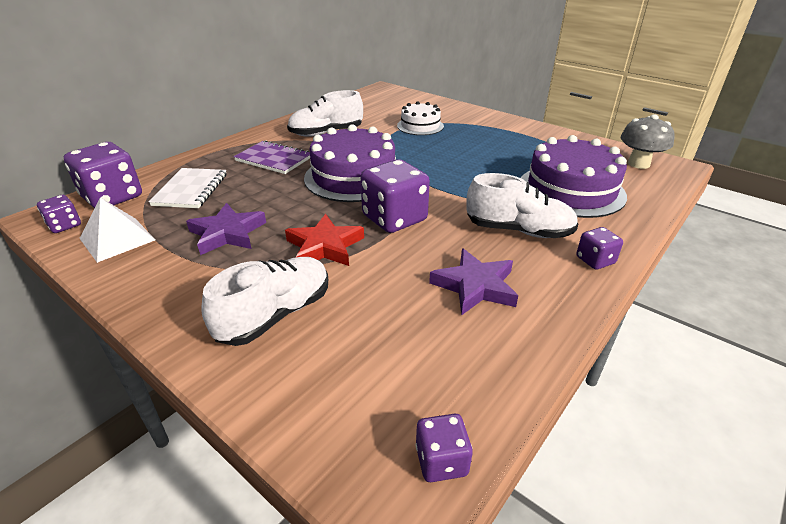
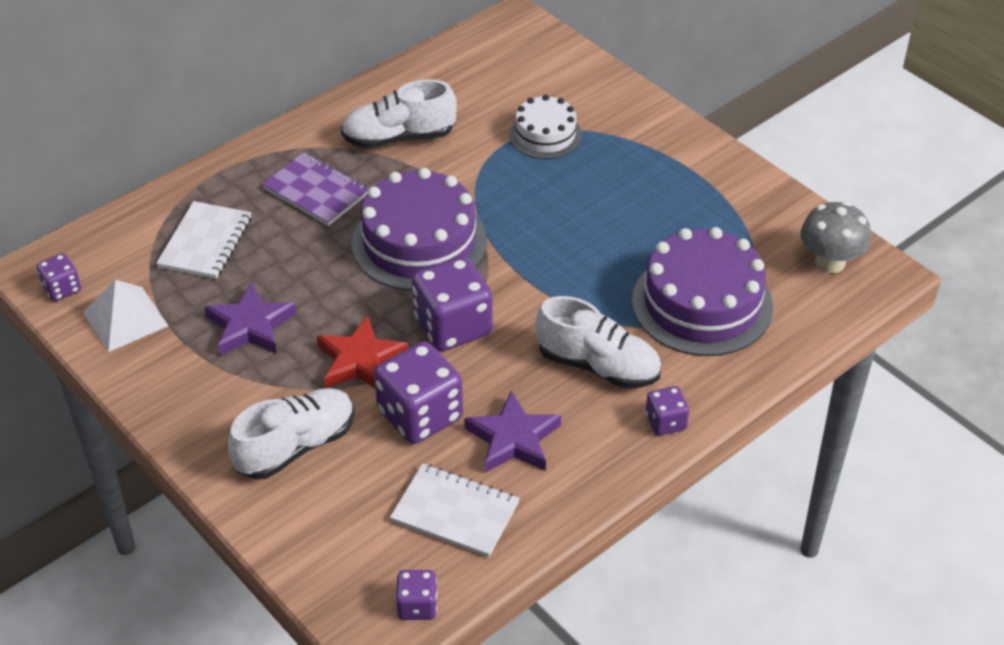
camera: 10 degrees right, 10 degrees up
purple dice [64,142,142,208] -> purple dice moved to [374,341,463,444]
none -> white notebook [390,463,520,557]

